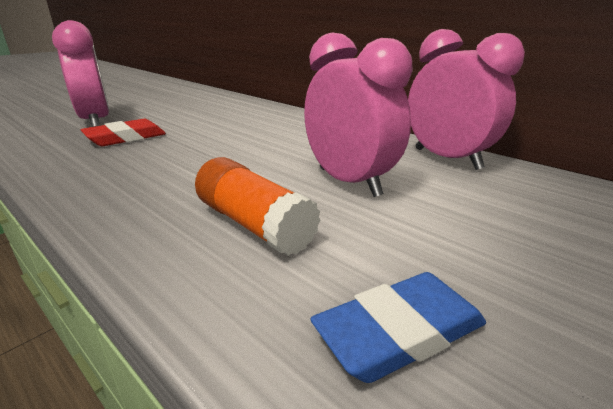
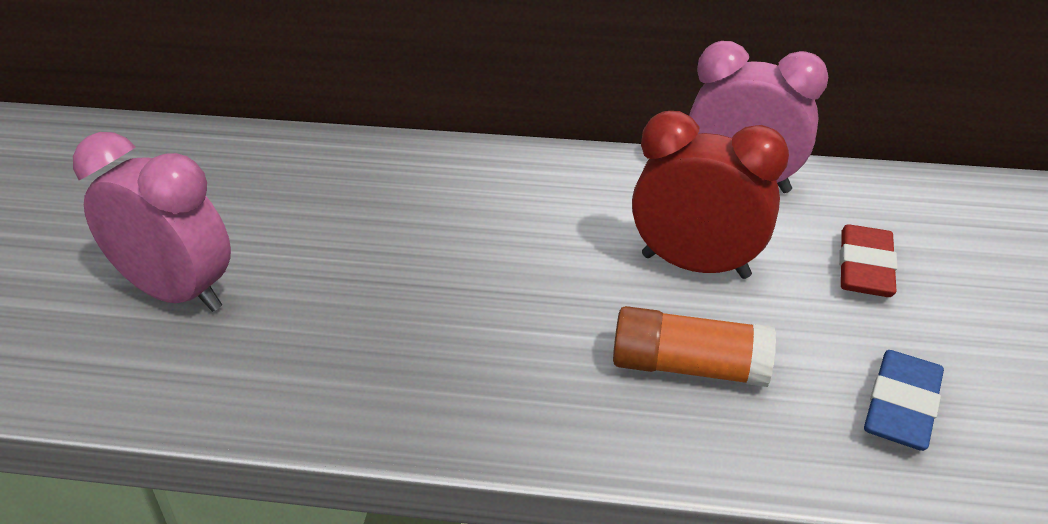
camera: 35 degrees left, 10 degrees up
red eraser [81,119,166,146] -> red eraser moved to [839,224,898,297]
pink clock [304,33,413,197] -> red clock [632,111,789,279]

